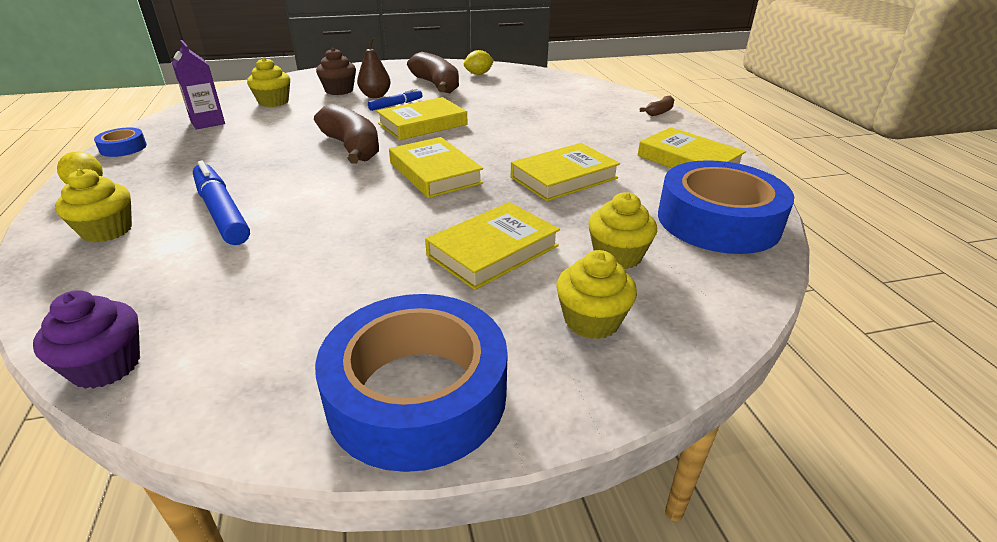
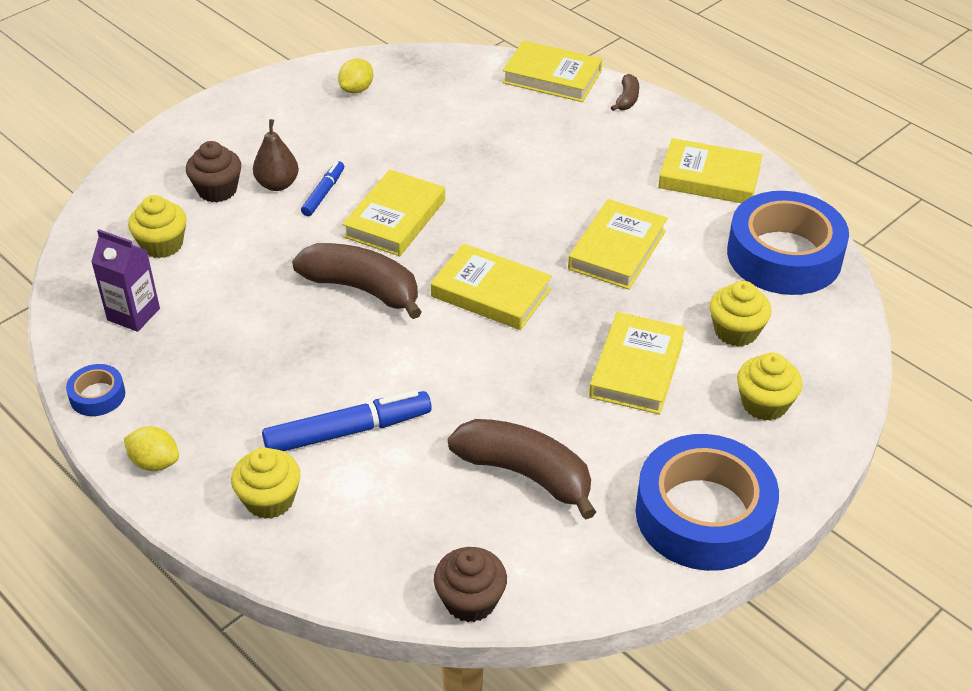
camera: 30 degrees left, 10 degrees up
purple cupcake [33,290,140,389] -> brown cupcake [434,547,507,622]
blue marker [193,161,250,245] -> blue marker turned 135 degrees clockwise [262,390,432,451]
brown banana [407,52,459,93] -> brown banana moved to [448,419,596,520]
none -> yellow book [502,40,602,102]

